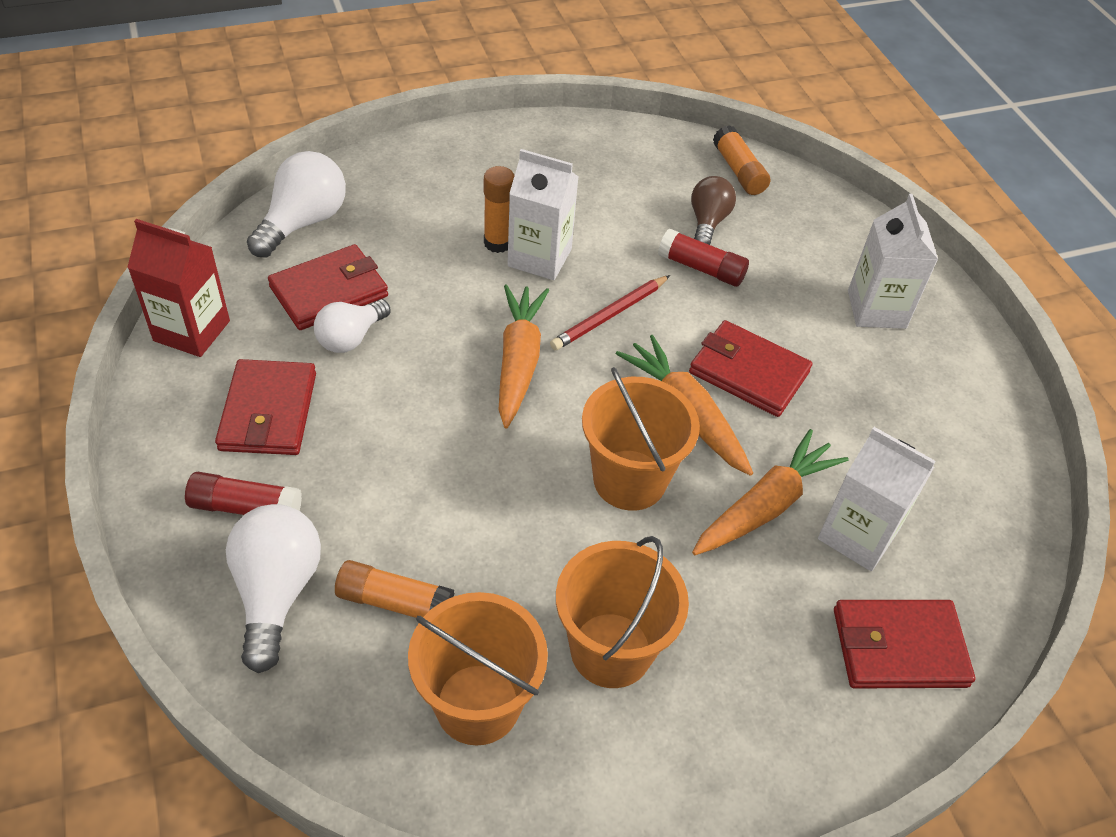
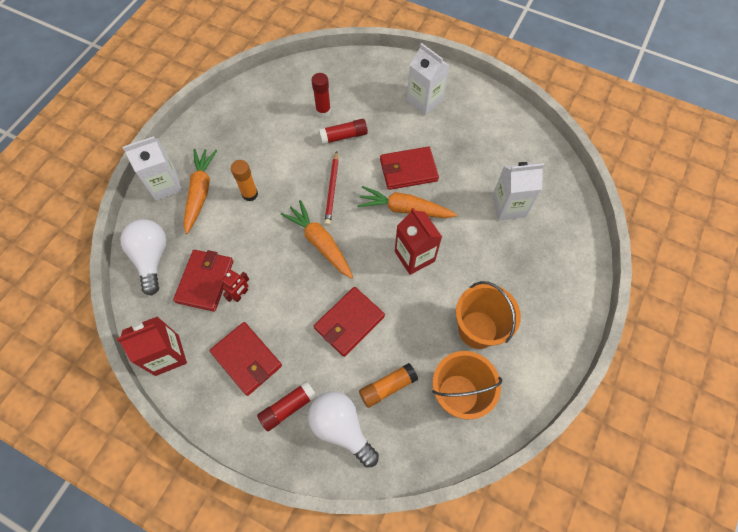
camera: 40 degrees left, 15 degrees up
white light bulb [314,299,391,353] -> red robot [221,270,249,302]
white carton [507,149,578,280] -> white carton moved to [123,136,183,201]
orange bucket [582,367,700,511] -> red carton [395,208,442,275]
brown light bulb [691,176,736,245] -> red glue stick [311,73,331,117]
orange carrot [692,429,849,555] -> orange carrot moved to [184,149,217,234]
orange glue stick [713,125,770,195] -> none
red wallet [834,600,975,688] -> red wallet moved to [314,287,385,357]

